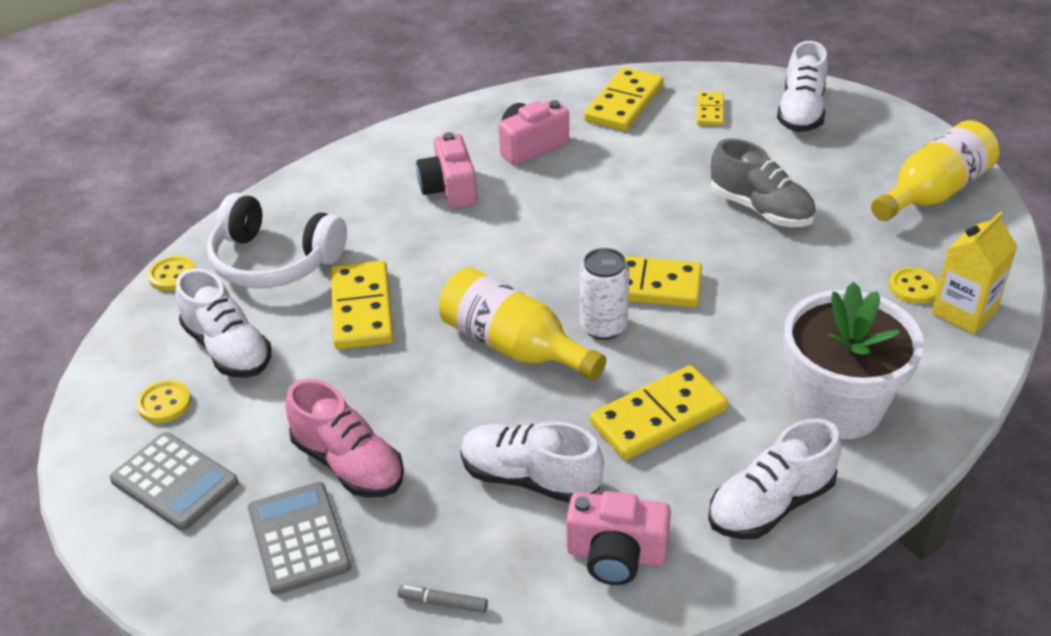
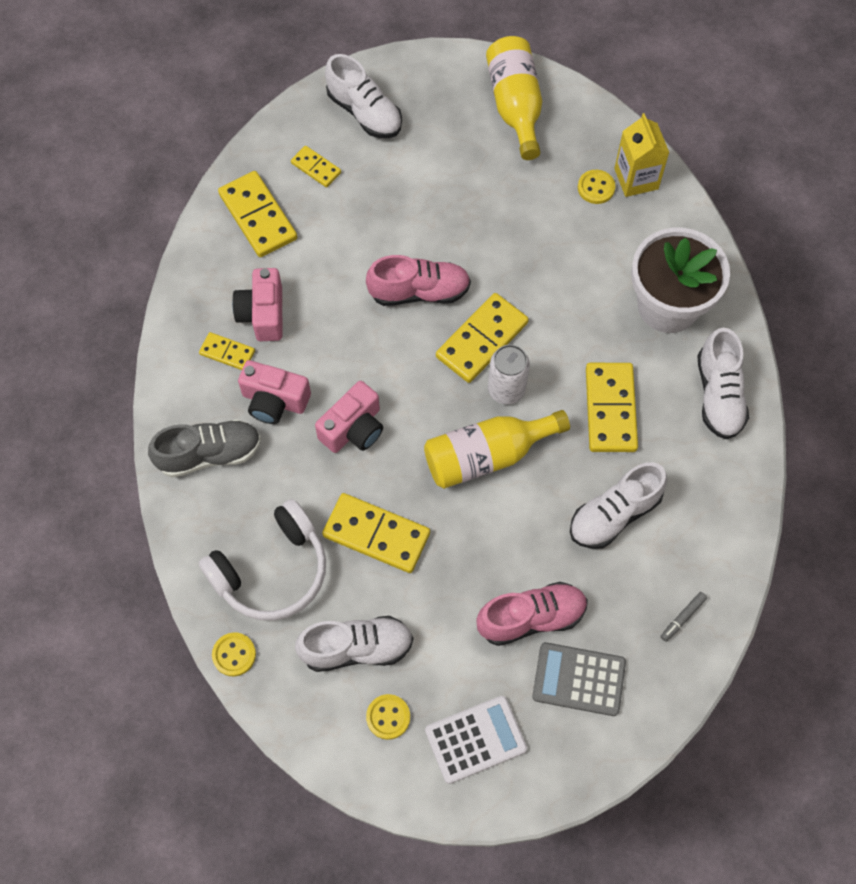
camera: 60 degrees left, 25 degrees up
grey calculator [110,432,239,531] -> white calculator [425,696,527,784]
pink camera [566,491,671,585] -> pink camera moved to [315,381,383,453]
grey shoe [711,138,816,227] -> grey shoe moved to [148,419,261,478]
none -> yellow domino [199,332,255,370]
none -> pink shoe [366,255,471,306]

